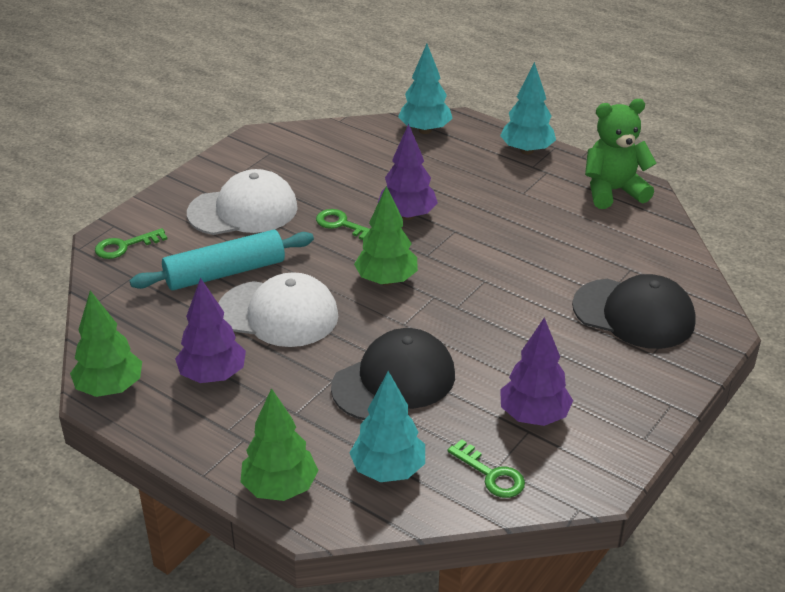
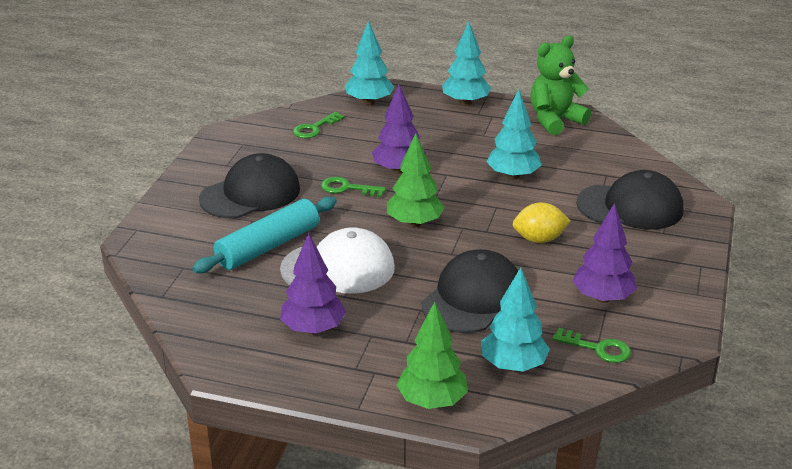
camera: 20 degrees left, 5 degrees down
green tree [70,290,142,397] -> none
green key [95,228,168,259] -> green key moved to [293,112,345,138]
white cap [187,169,298,235] -> black cap [199,153,300,219]
none -> turquoise tree [486,90,542,180]
none -> yellow lemon [512,202,570,243]

